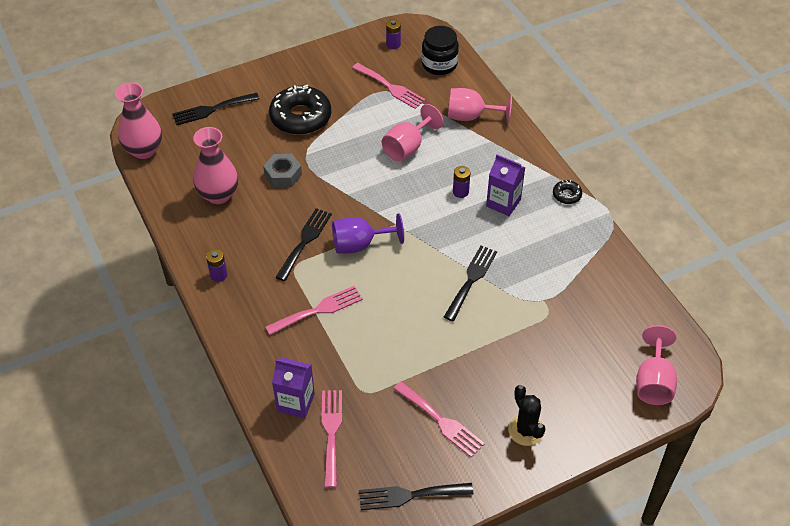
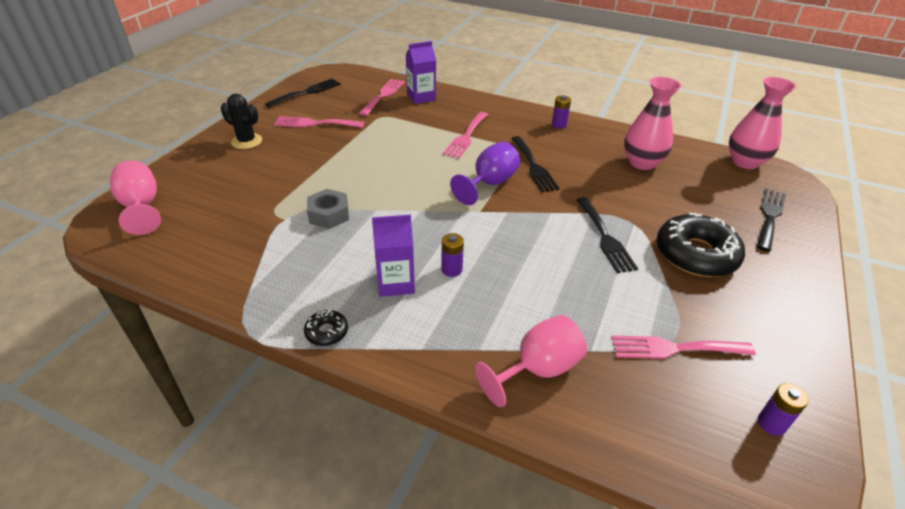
camera: 140 degrees right, 10 degrees down
grey nut [263,154,302,187] -> grey nut moved to [307,189,349,229]
pink fork [321,390,342,488] -> pink fork turned 120 degrees counterclockwise [359,79,405,116]
pink goblet [382,104,443,162] -> none
black jar [422,26,459,75] -> none
black fork [444,246,497,321] -> black fork moved to [577,197,638,273]

